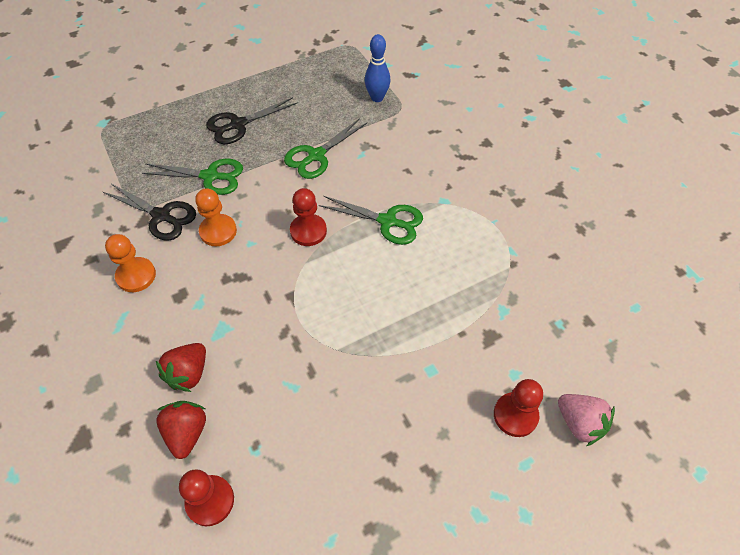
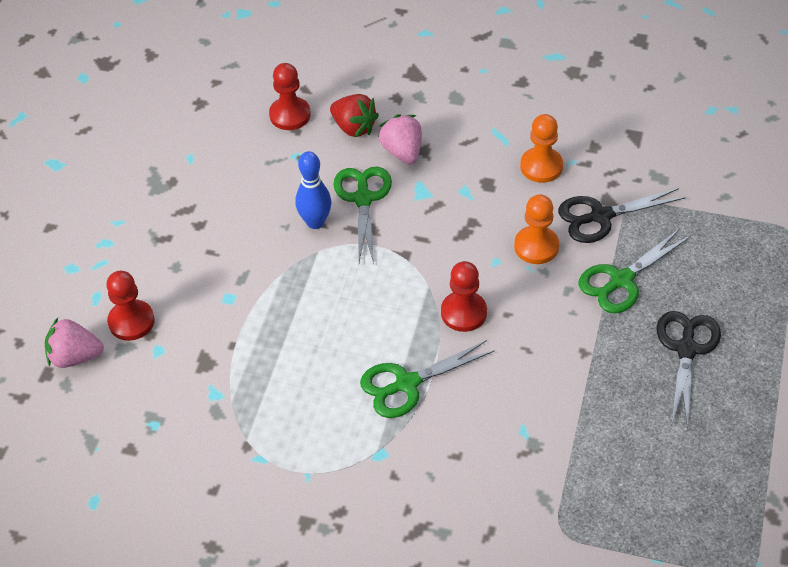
camera: 135 degrees right, 5 degrees down
red strawberry [156,343,206,392] -> pink strawberry [378,114,422,165]
green scissors [284,118,367,179] -> green scissors moved to [333,167,392,264]
blue bowling pin [365,34,390,102] -> blue bowling pin moved to [296,151,331,229]

